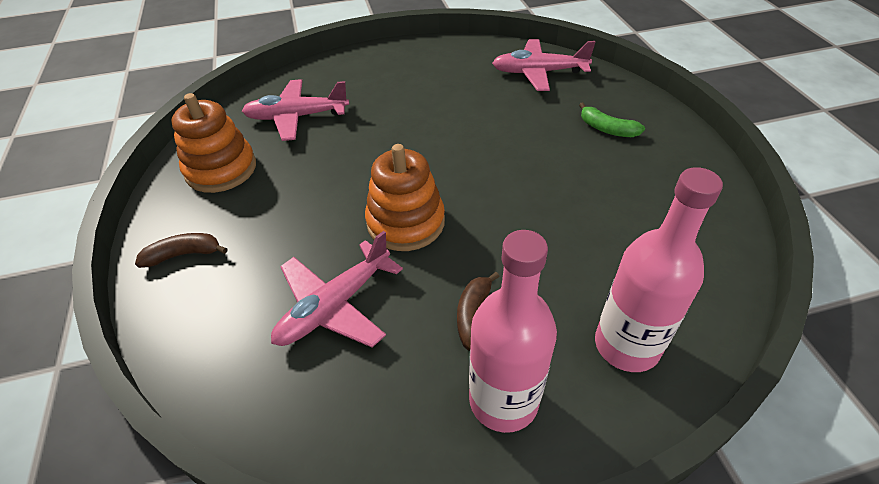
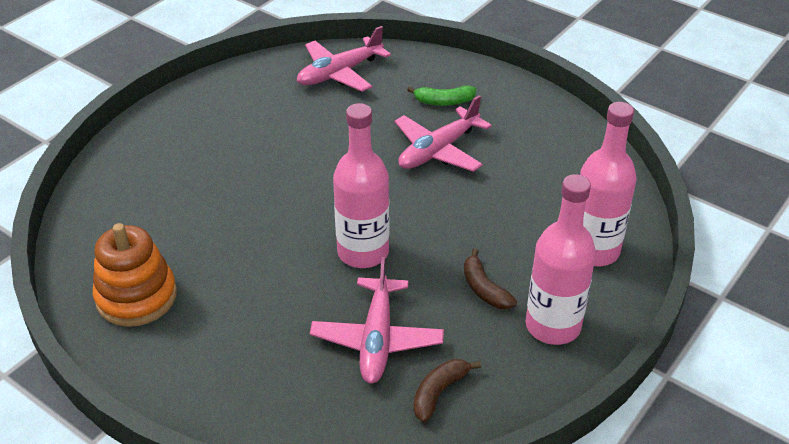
camera: 40 degrees left, 5 degrees down
brown banana [135,233,227,268] -> brown banana moved to [413,359,481,422]
pink plane [242,79,349,141] -> pink plane moved to [395,95,492,172]
orange stacking toy [365,144,445,251] -> pink bottle [333,103,389,268]

